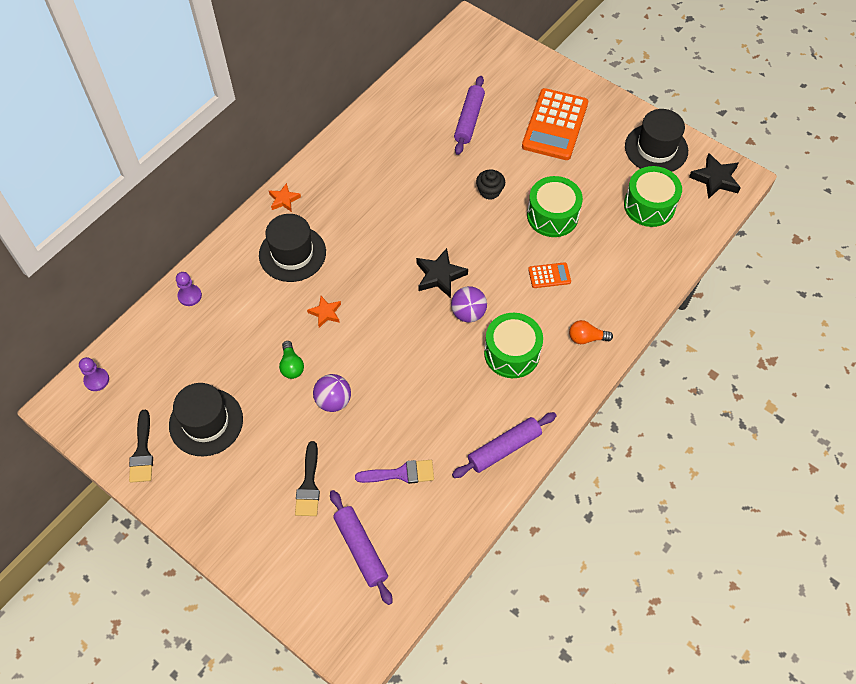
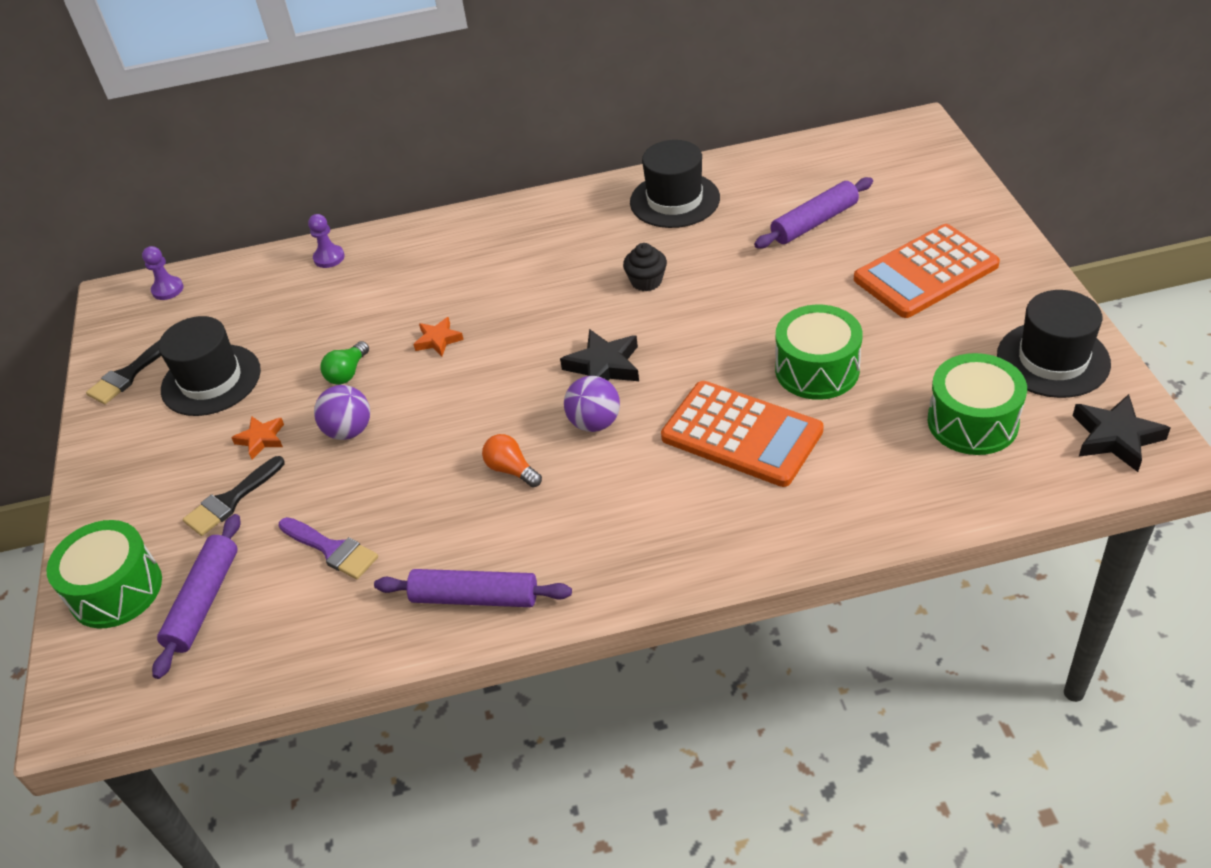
camera: 45 degrees right, 15 degrees down
black hat [259,214,326,282] -> black hat moved to [630,140,720,228]
orange star [269,183,301,212] -> orange star moved to [231,416,284,459]
black cupcake [476,170,505,200] -> black cupcake moved to [623,243,667,291]
green drum [484,313,543,378] -> green drum moved to [46,520,162,629]
orange calculator [528,262,571,288] -> orange calculator [661,381,824,487], size x2.21
orange light bulb [569,320,613,344] -> orange light bulb moved to [482,434,542,488]

